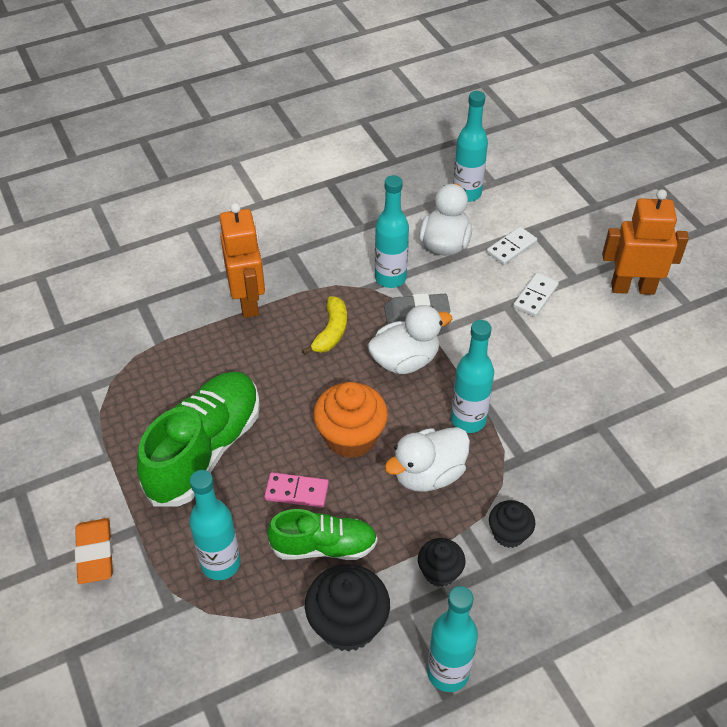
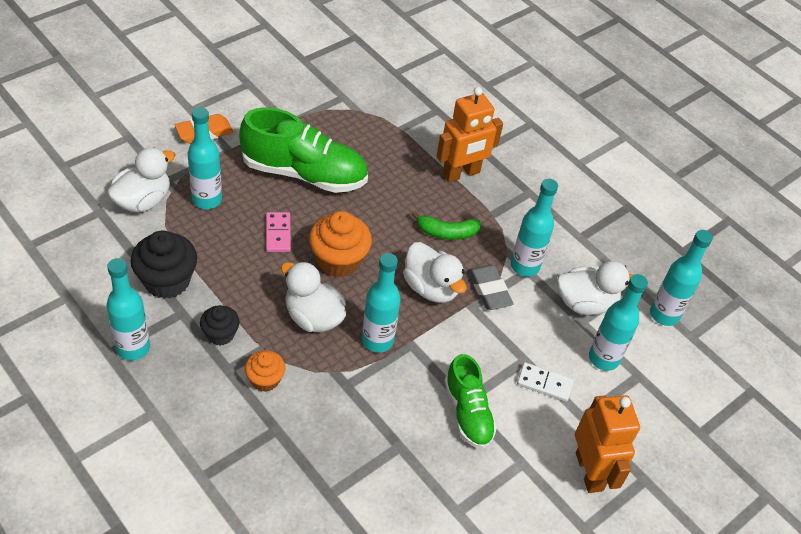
camera: 70 degrees right, 0 degrees up
green shoe [267,509,377,560] -> green shoe moved to [444,354,497,449]
yellow banana [302,296,347,355] -> green banana [411,211,481,240]
white domino [487,227,537,265] -> turquoise bottle [589,274,648,371]
black cupcake [489,500,535,548] -> orange cupcake [245,350,286,392]
none -> white duck [107,147,175,212]

